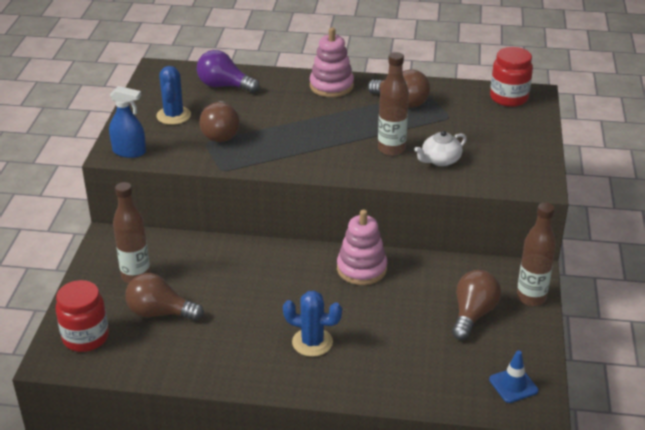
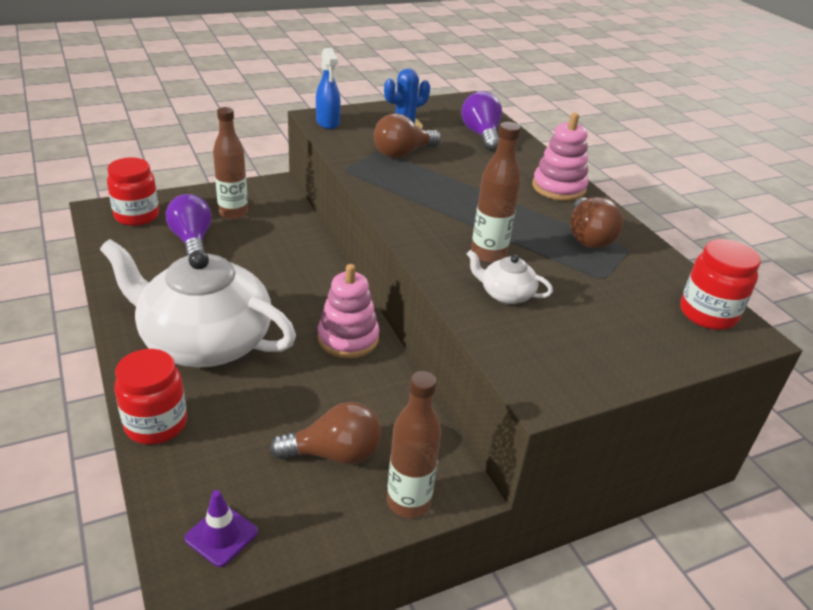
camera: 55 degrees right, 0 degrees up
brown light bulb [125,273,204,321] -> purple light bulb [166,194,212,256]
blue cactus [283,290,342,357] -> white teapot [100,239,296,367]
blue traffic cone [489,350,538,403] -> purple traffic cone [184,490,258,567]
none -> red jar [114,349,187,444]

